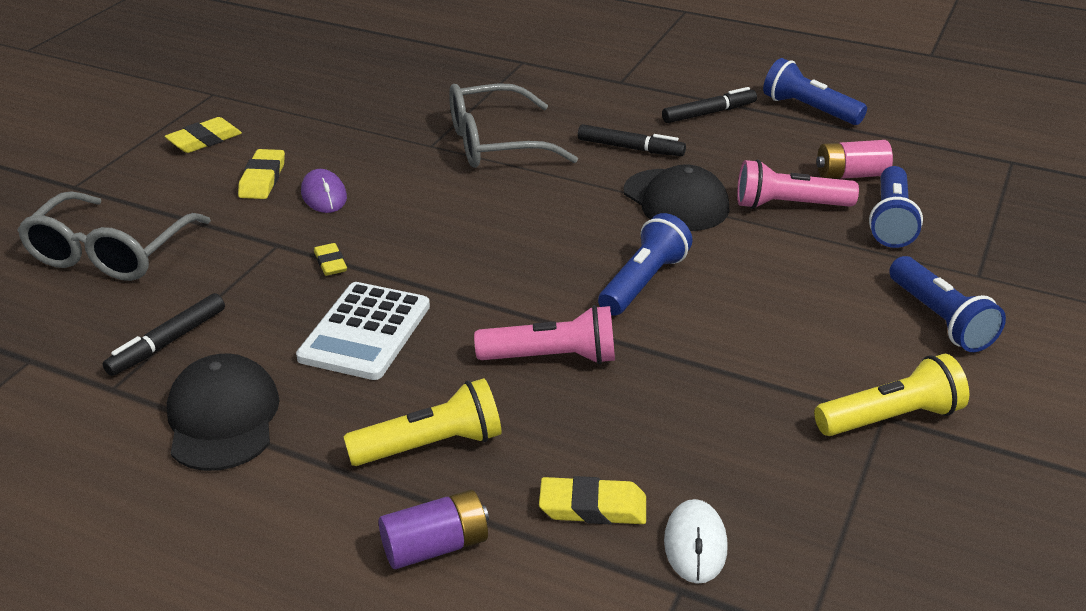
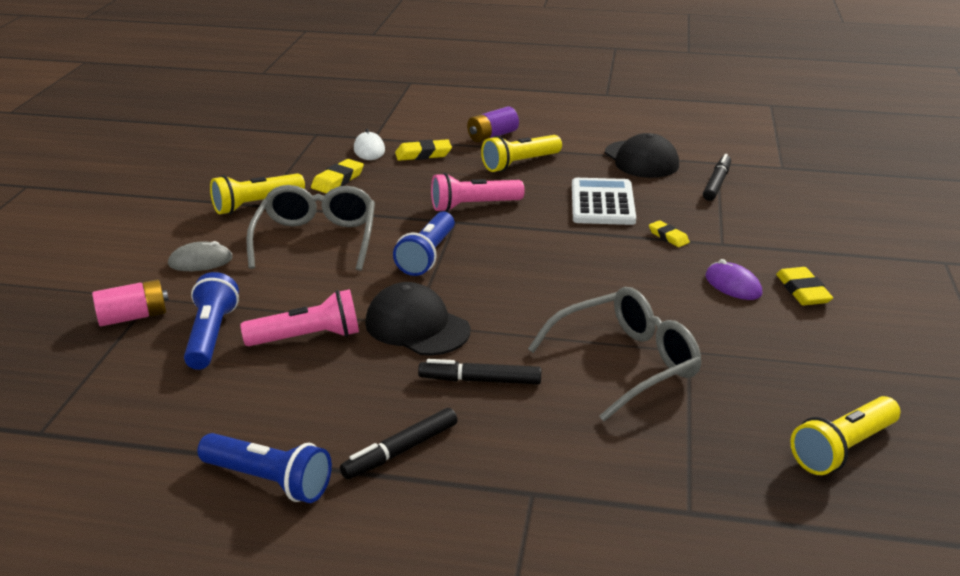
camera: 165 degrees right, 5 degrees down
grey glasses [17,191,211,281] -> grey glasses moved to [246,185,375,271]
yellow eraser [165,117,242,153] -> yellow eraser moved to [311,159,364,193]
pink battery [816,140,893,179] -> pink battery moved to [92,279,169,326]
blue flashlight [889,256,1006,352] -> grey mouse [168,241,233,271]
none -> yellow flashlight [790,396,900,475]

